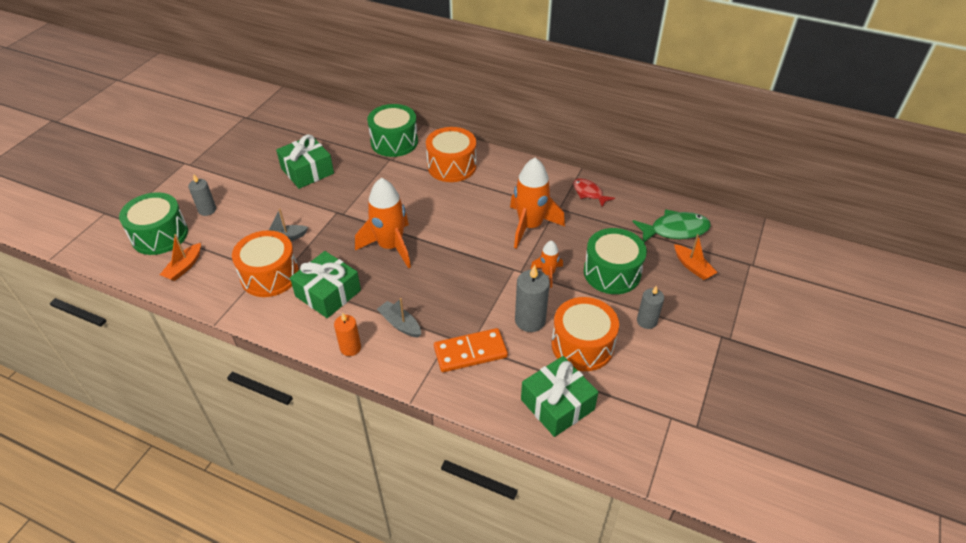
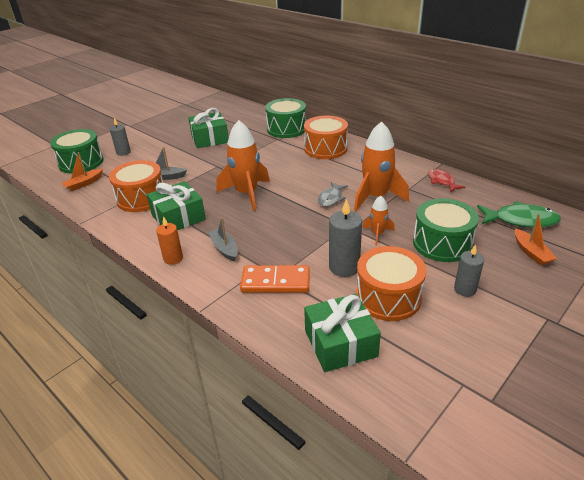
camera: 20 degrees right, 10 degrees down
none -> grey fish [318,182,348,207]

